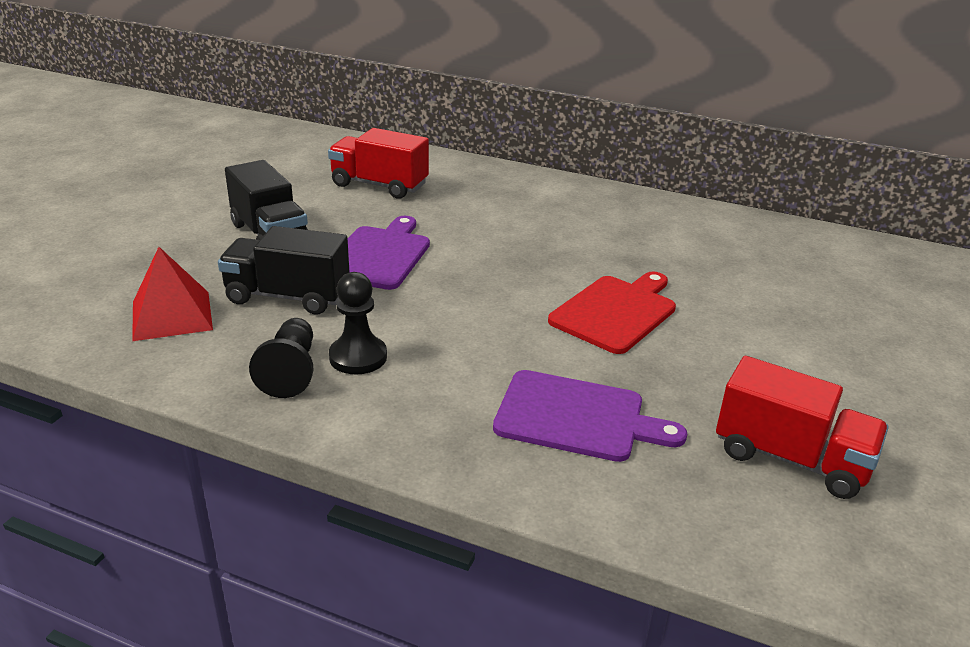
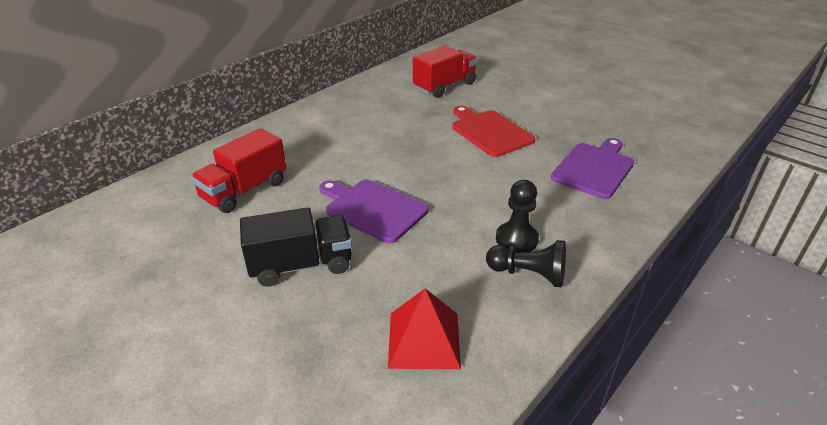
camera: 70 degrees left, 5 degrees up
black truck [218,226,350,315] -> none
red truck [716,356,889,499] -> red truck moved to [413,46,478,98]

